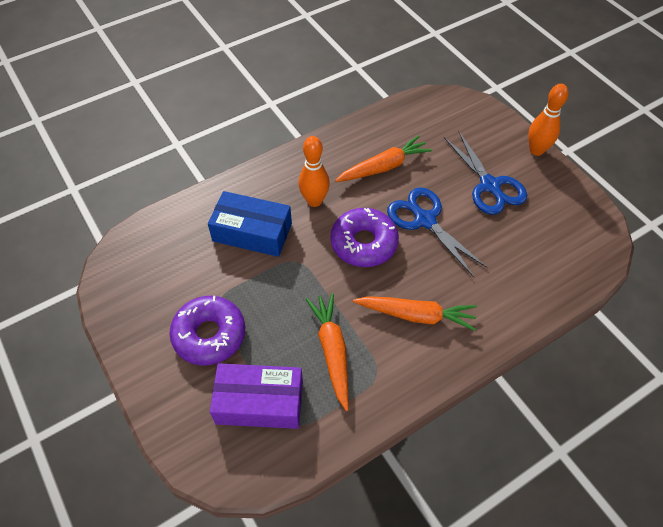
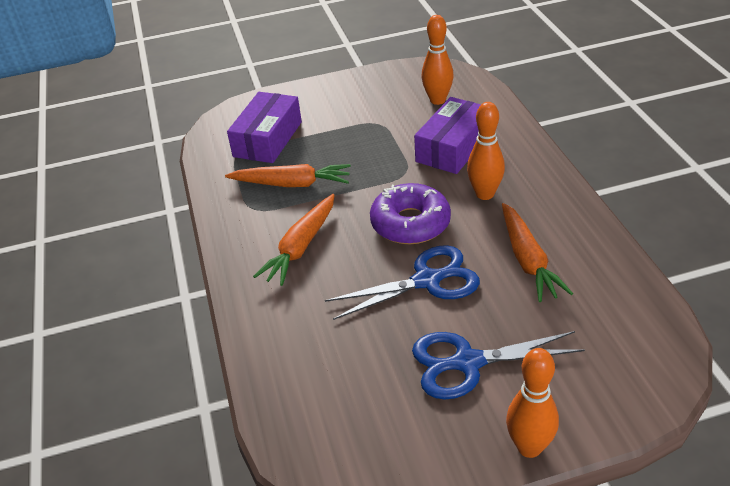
camera: 110 degrees right, 15 degrees down
purple donut [169,296,245,366] -> none
blue box [208,191,292,257] -> purple box [414,97,481,174]
none -> orange bowling pin [422,15,454,105]

